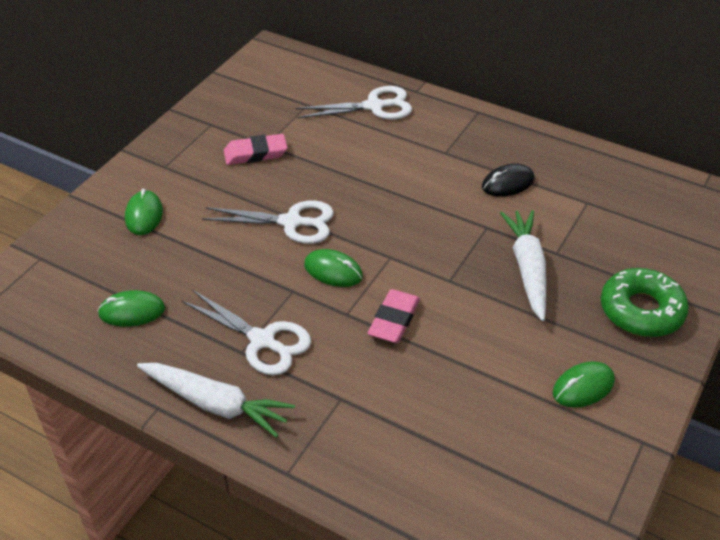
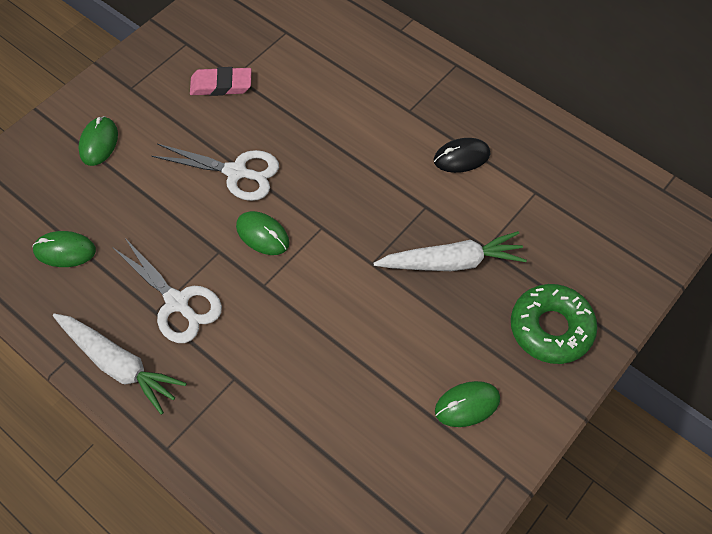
camera: 10 degrees right, 15 degrees up
white scissors [295,86,412,120] -> none
pink eraser [368,289,420,343] -> none
white carrot [500,210,546,321] -> white carrot turned 75 degrees clockwise [373,231,527,271]

